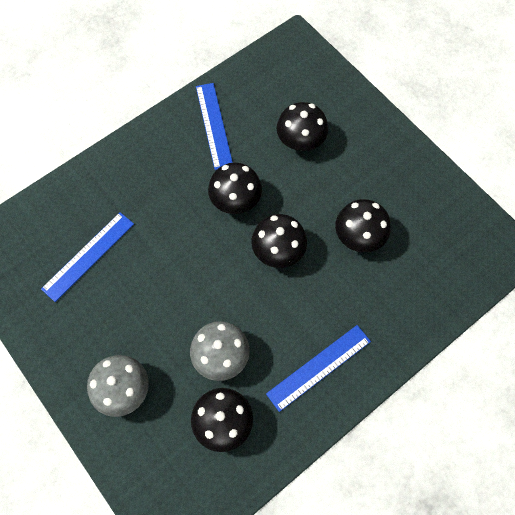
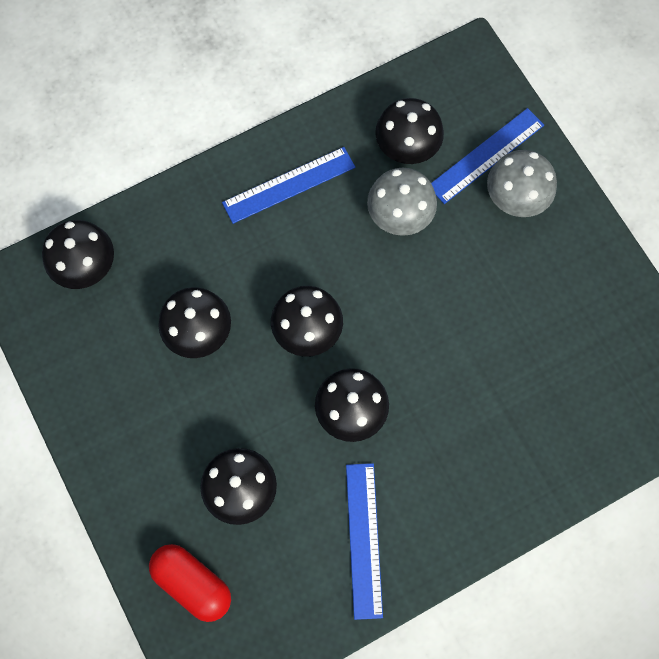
camera: 170 degrees left, 5 degrees up
blue ruler [41,212,134,302] -> blue ruler moved to [431,108,544,204]
none -> black mushroom [42,220,114,289]
none -> red capsule [149,544,231,622]

